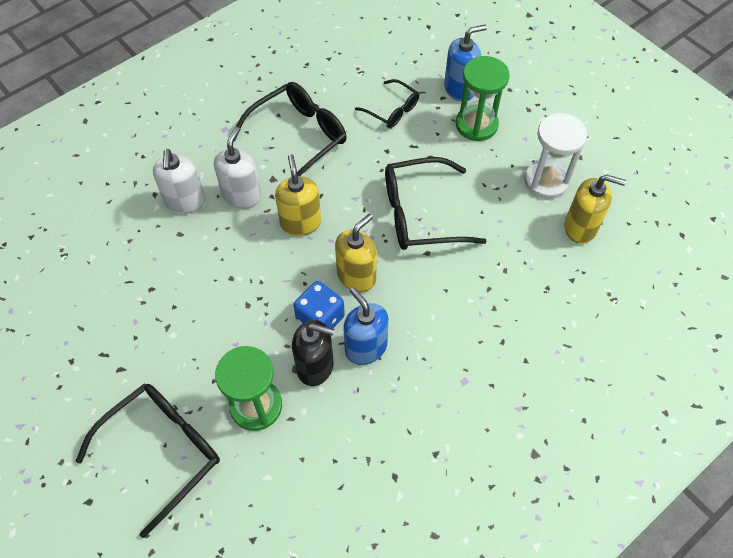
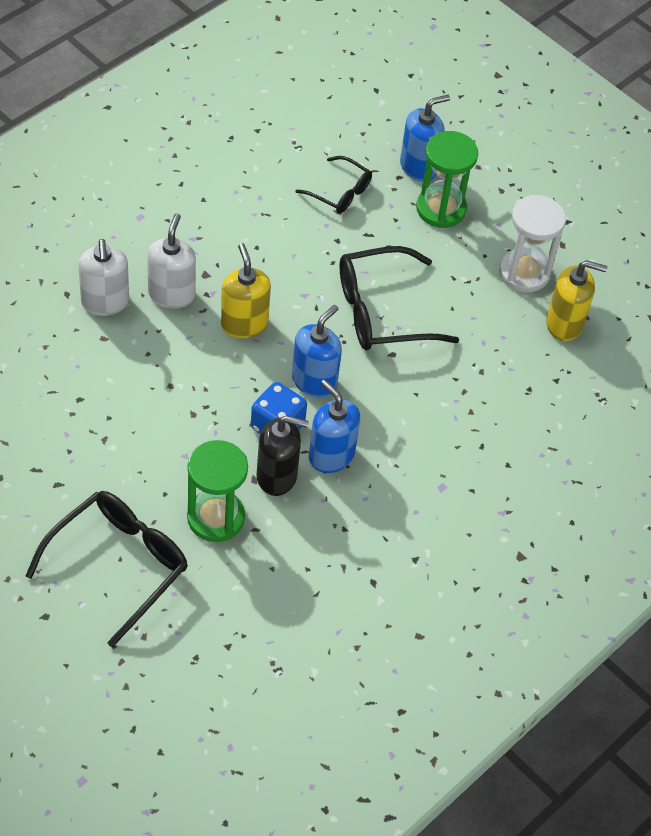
camera: 10 degrees left, 5 degrees down
black glasses [235,82,347,176] -> none
yellow soap dispenser [335,214,377,292] -> blue soap dispenser [292,305,342,398]

